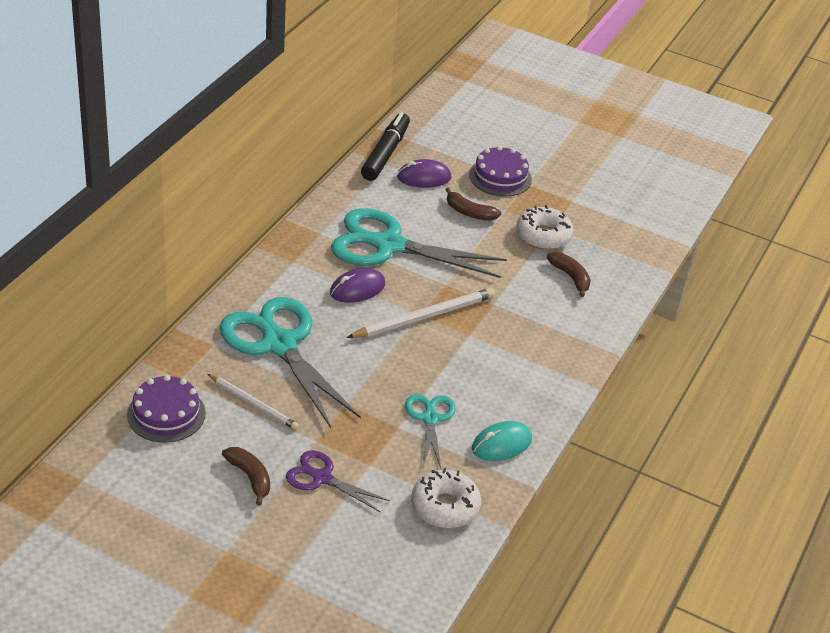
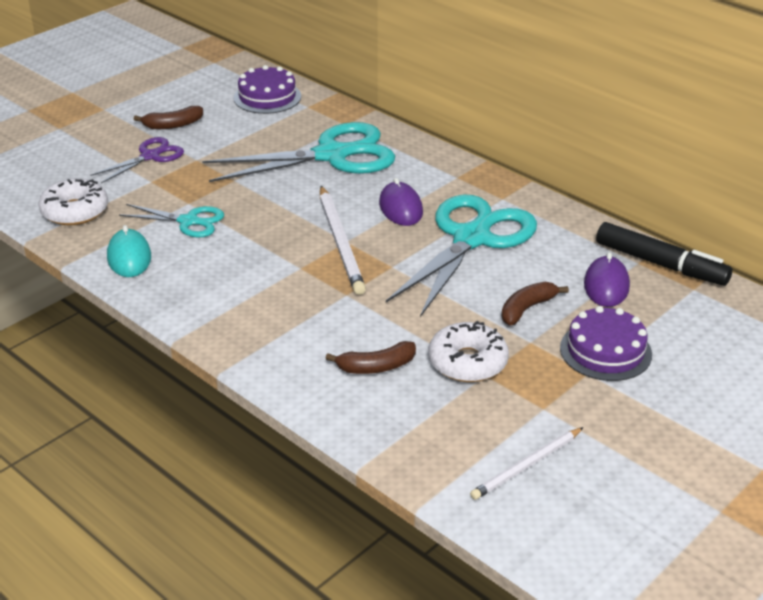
camera: 110 degrees right, 5 degrees down
white pencil [208,374,299,430] -> white pencil moved to [470,427,584,500]

